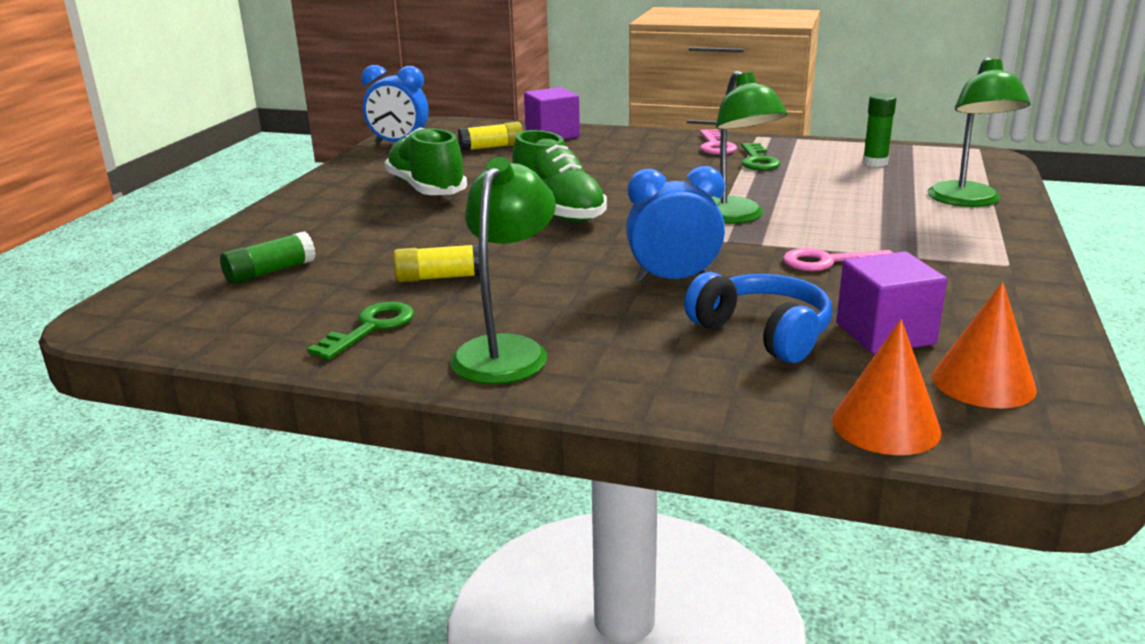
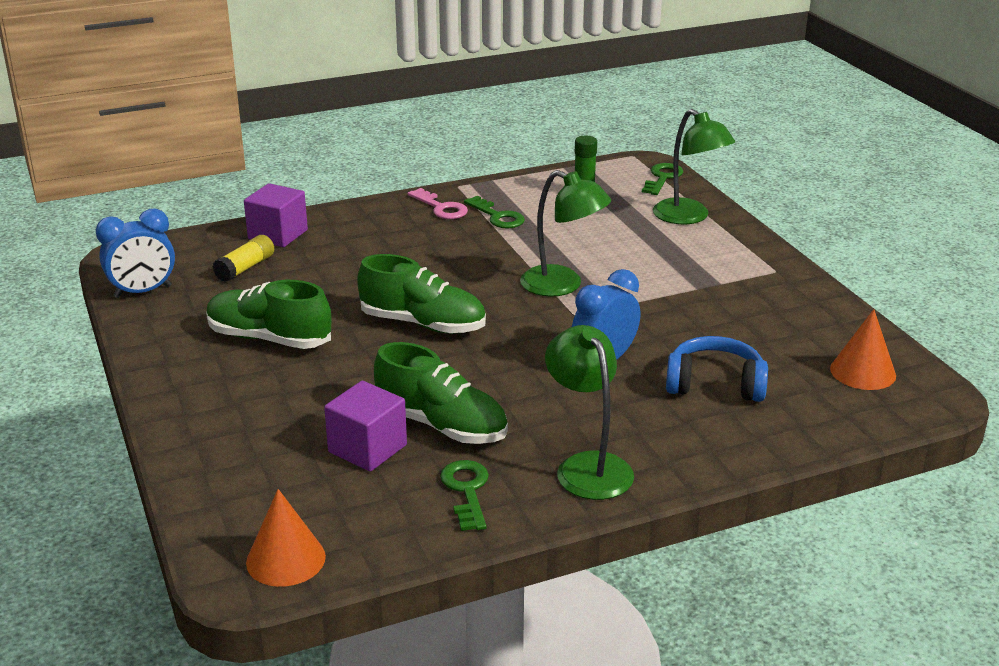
camera: 40 degrees left, 5 degrees up
green glue stick [220,231,315,284] -> none
yellow glue stick [394,244,480,282] -> green shoe [374,342,508,444]
pink key [783,248,893,271] -> none
orange cone [832,319,942,455] -> orange cone moved to [246,489,326,587]
purple cube [836,251,947,354] -> purple cube moved to [324,381,407,472]
none -> green key [642,163,683,195]

